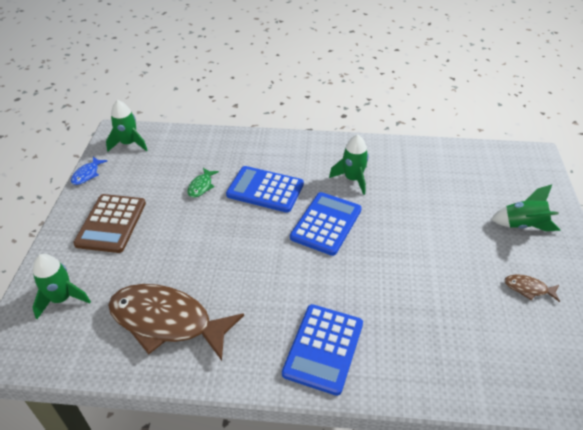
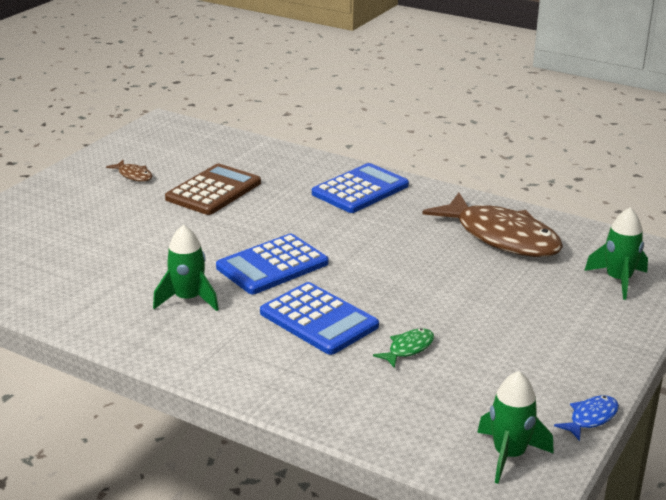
camera: 155 degrees left, 15 degrees down
brown calculator [73,194,146,253] -> brown calculator moved to [165,164,261,215]
green rocket [491,184,560,231] -> none

